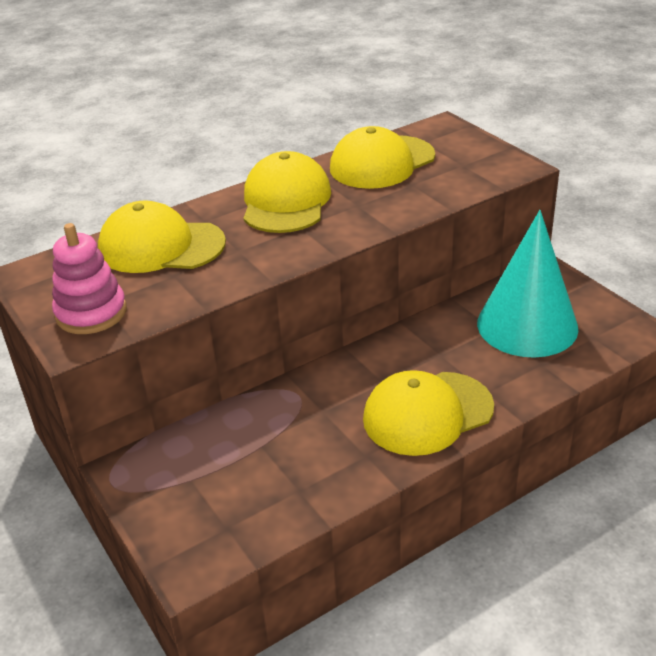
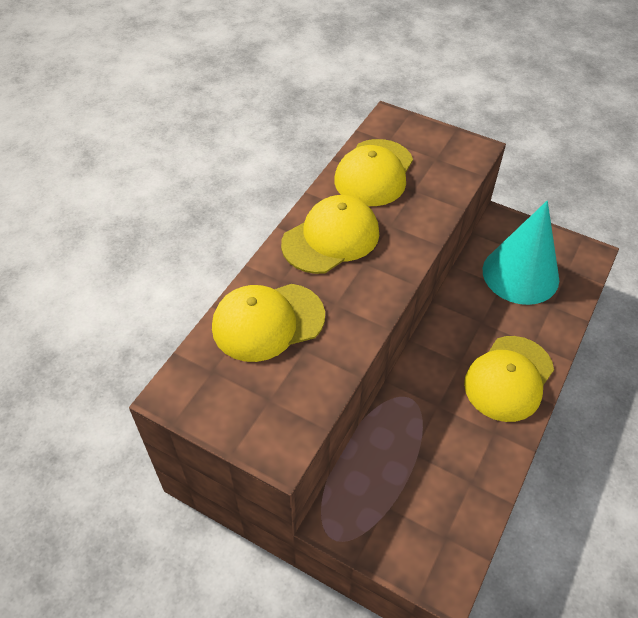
camera: 30 degrees left, 15 degrees up
pink stacking toy [52,223,127,334] -> none
yellow cap [244,151,331,233] -> yellow cap turned 75 degrees clockwise [281,195,379,274]

